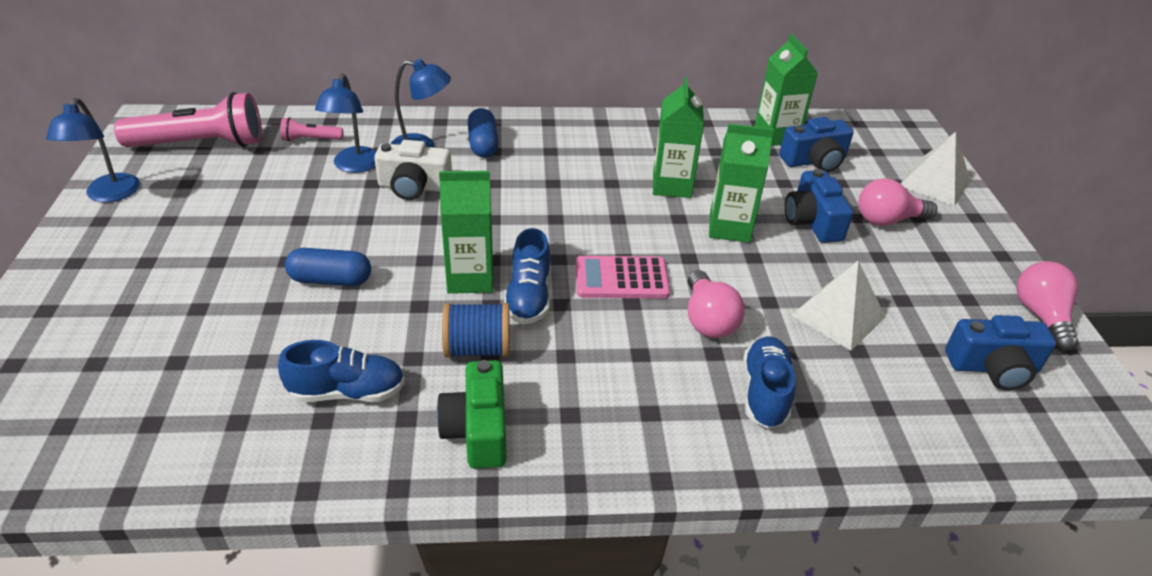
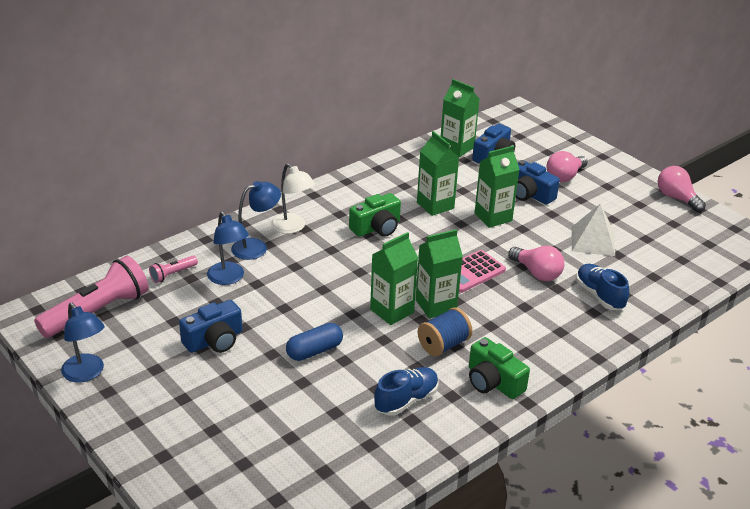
camera: 35 degrees left, 5 degrees down
white camera [374,140,452,200] -> none
blue capsule [468,108,499,158] -> white lamp [271,163,315,234]
blue shoe [504,228,551,324] -> green carton [416,229,463,318]
white pyramid [901,132,970,206] -> none
blue camera [945,315,1056,391] -> blue camera moved to [179,300,242,353]
none -> green camera [349,193,401,237]

